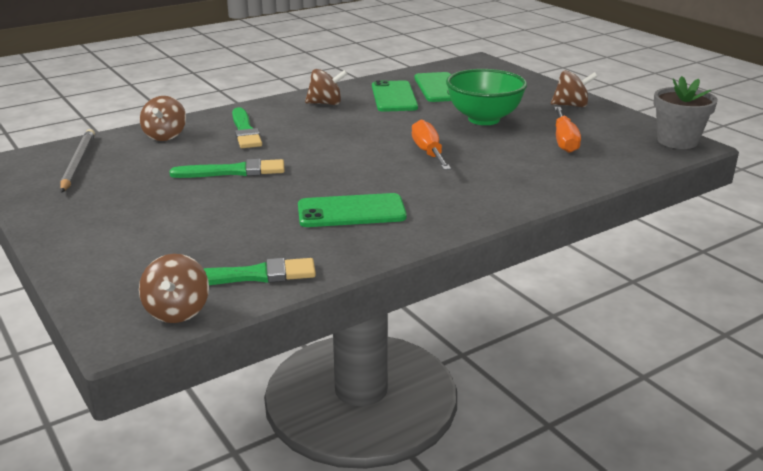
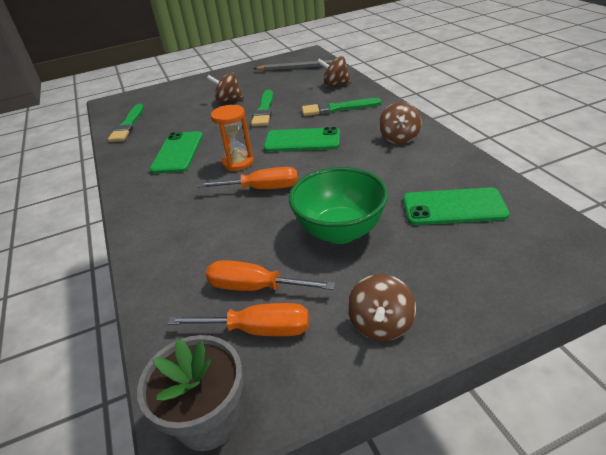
camera: 105 degrees right, 10 degrees up
brown spinning top [139,254,209,323] -> brown spinning top moved to [207,72,244,102]
green phone [372,80,418,112] -> green phone moved to [264,127,340,152]
none -> orange screwdriver [167,303,309,336]
none -> orange hourglass [211,105,254,171]

